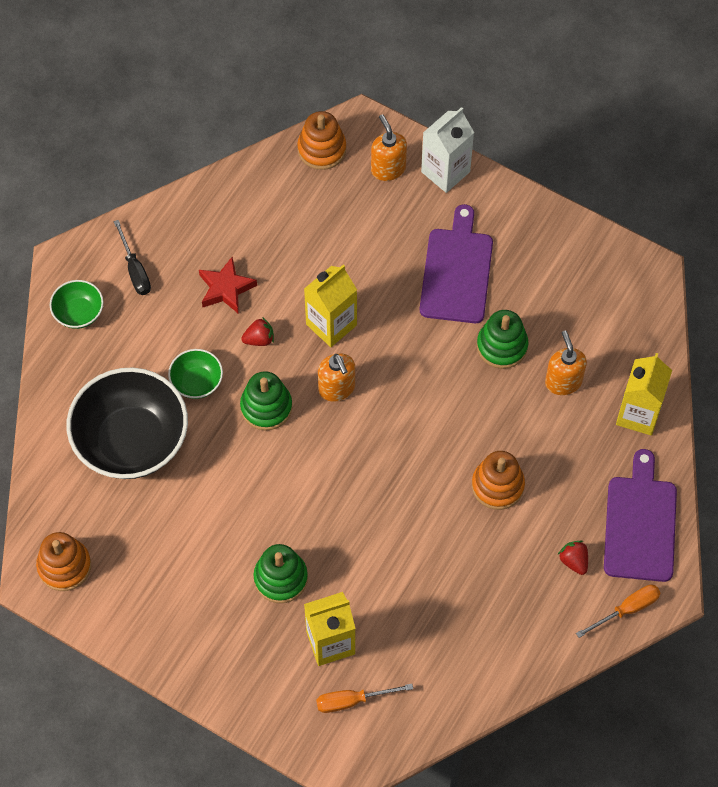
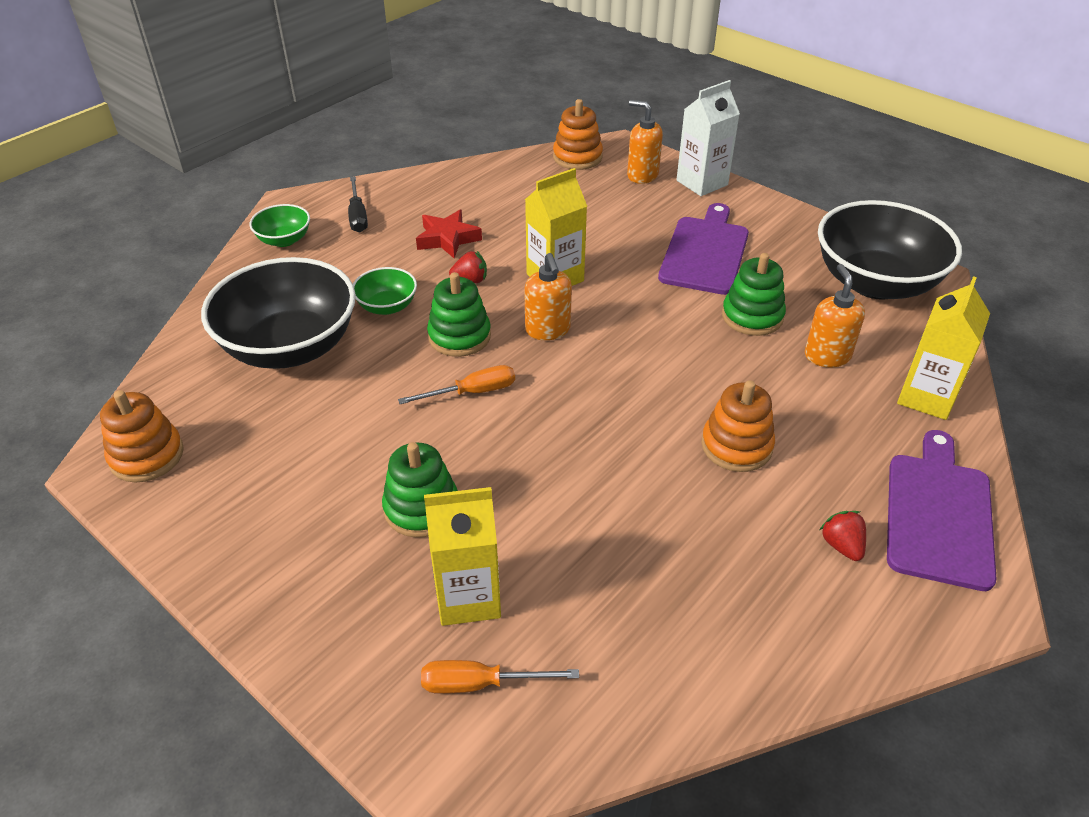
camera: 10 degrees right, 20 degrees down
orange soap dispenser [371,114,407,181] -> orange soap dispenser turned 45 degrees counterclockwise [627,100,663,184]
orange screwdriver [576,585,661,638] -> orange screwdriver moved to [398,365,515,404]
none -> black bowl [818,200,962,300]

